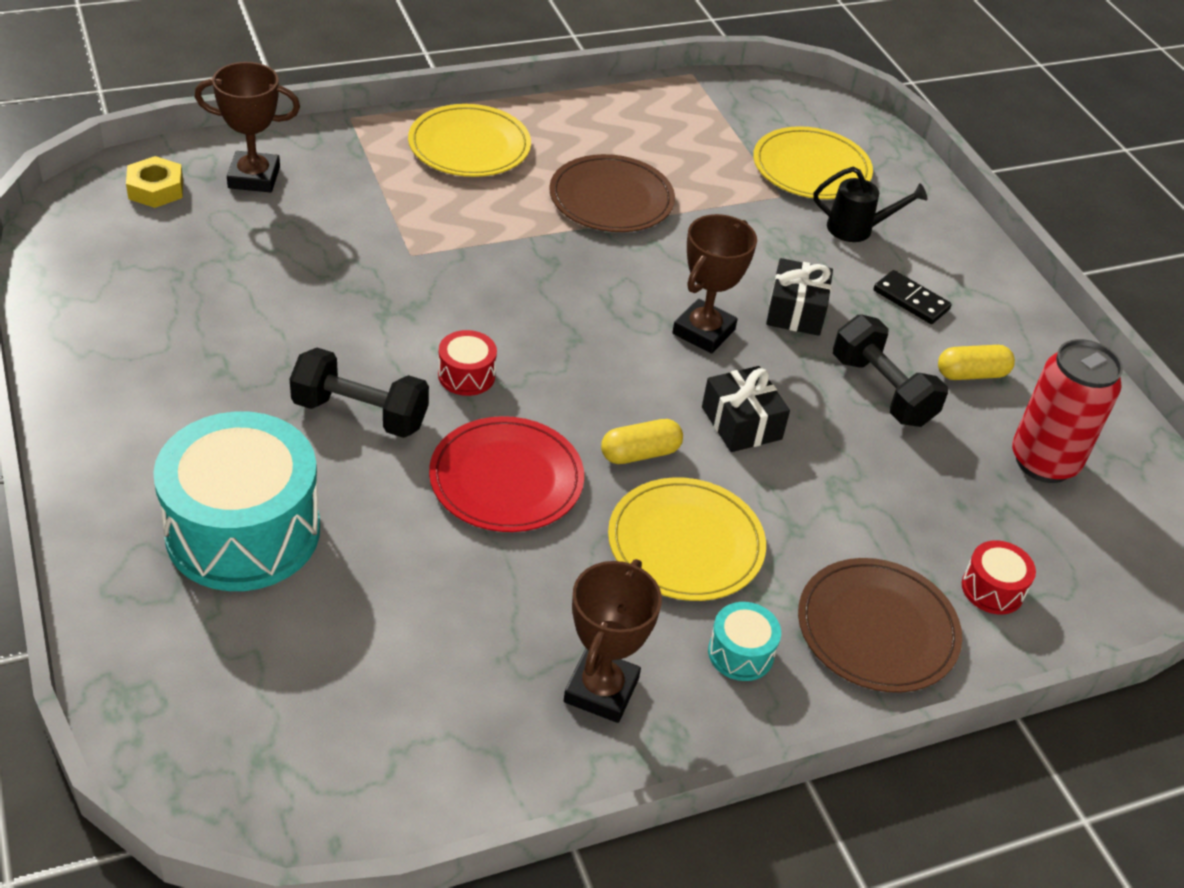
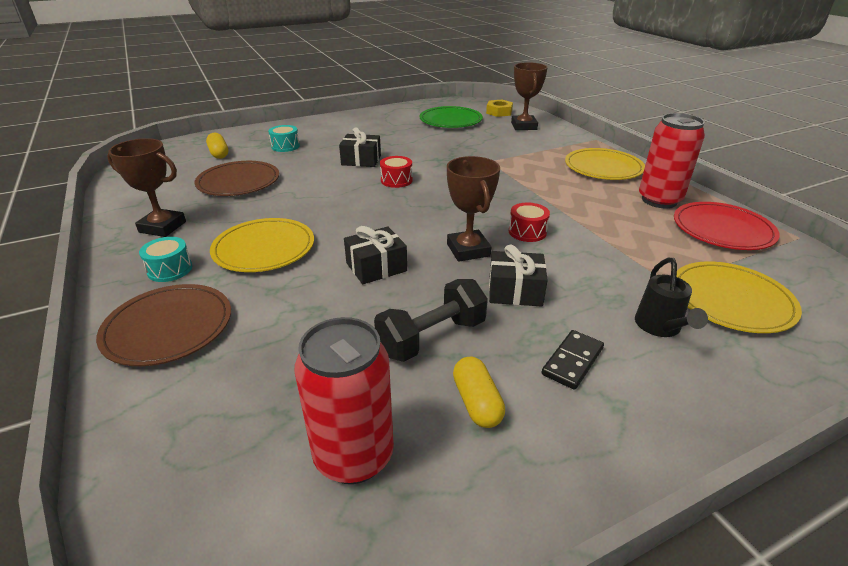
camera: 90 degrees right, 10 degrees down
turquoise drum [153,411,320,591] -> turquoise drum [268,125,300,152], size x0.42
black dumbbell [290,348,429,438] -> black gift [339,127,381,167]
red plate [429,416,584,532] -> red plate moved to [674,202,780,250]
brown plate [549,154,675,232] -> brown plate moved to [194,161,279,196]
yellow capsule [601,419,683,464] -> yellow capsule moved to [206,133,228,159]
brown trophy [672,214,757,354] -> brown trophy turned 45 degrees clockwise [447,156,500,262]
red drum [962,540,1036,614] -> red drum moved to [509,203,550,242]
none -> green plate [420,106,483,128]
none -> red can [639,113,705,208]

